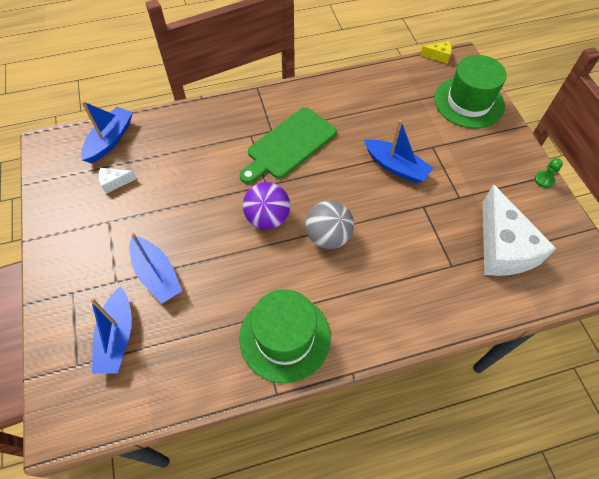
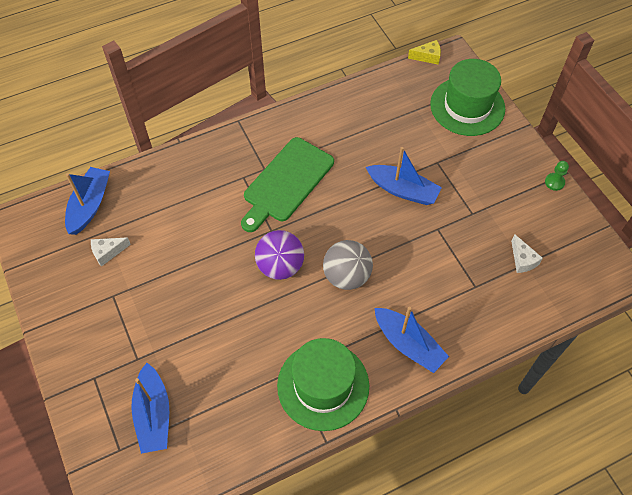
camera: 10 degrees left, 0 degrees up
blue boat [130,233,182,304] -> blue boat moved to [375,307,449,373]
white cheese [483,184,556,276] -> white cheese [511,234,543,273], size x0.42

